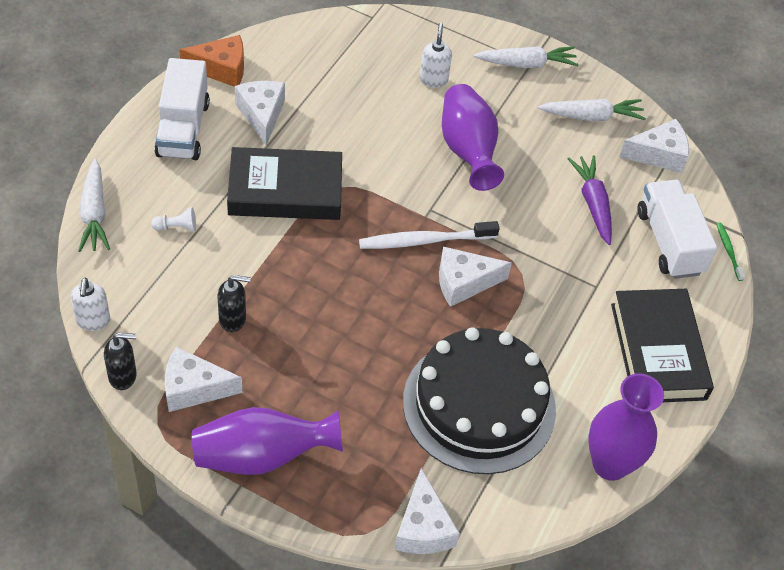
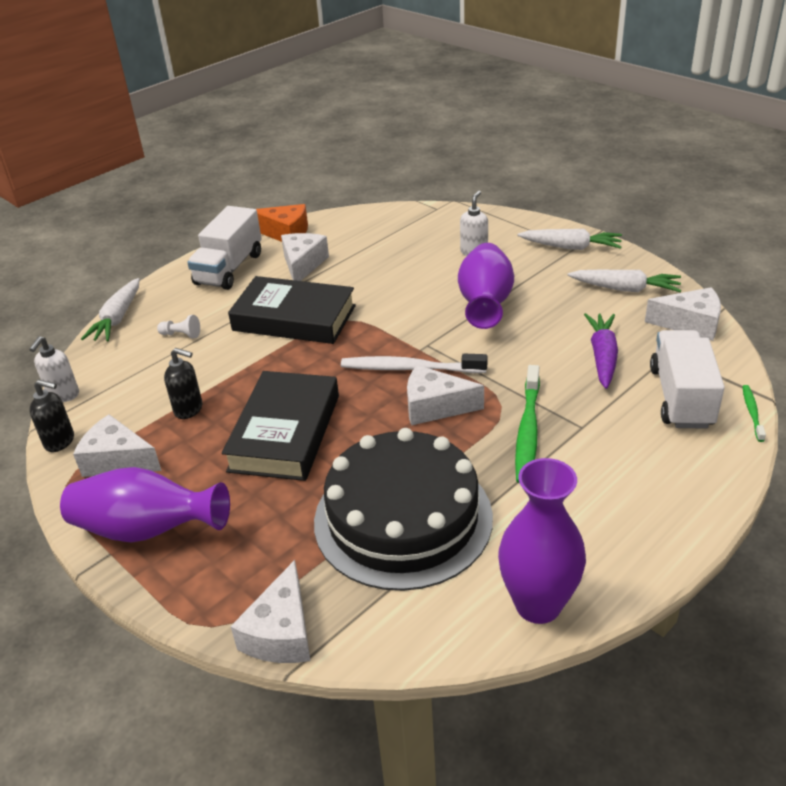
camera: 25 degrees right, 15 degrees down
black book [611,289,714,402] -> black book moved to [222,371,339,481]
none -> green toothbrush [515,365,540,483]

